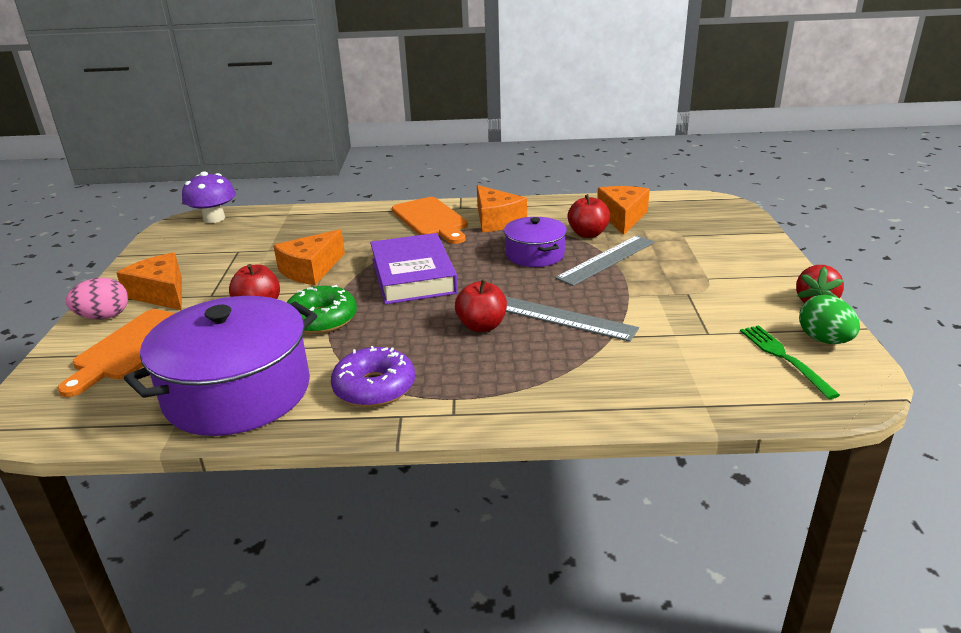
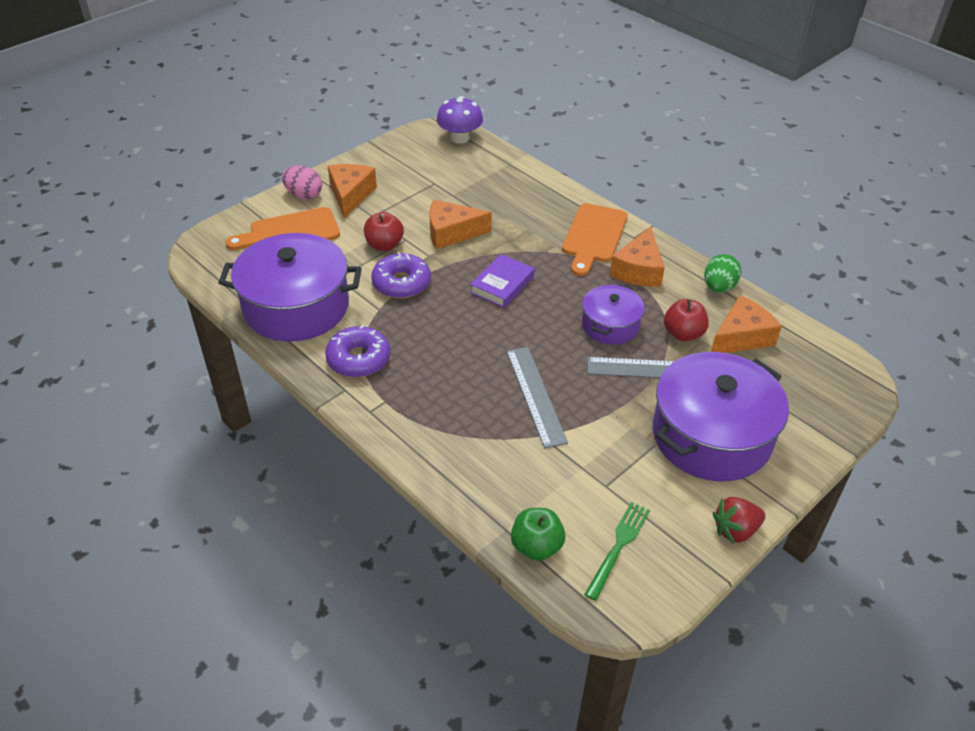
camera: 45 degrees right, 15 degrees up
green donut [286,285,357,334] -> purple donut [371,252,431,299]
purple book [370,233,458,304] -> purple book [470,254,534,308], size x0.63
red apple [455,279,507,332] -> none
green egg [799,295,860,344] -> green egg moved to [704,254,741,293]
none -> green apple [511,508,565,561]
none -> purple pot [653,352,789,481]

